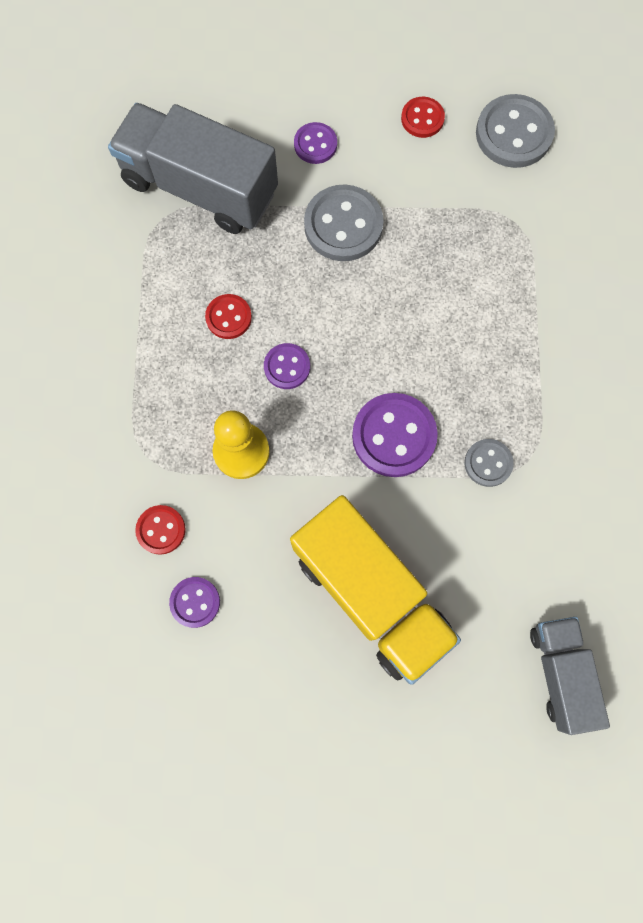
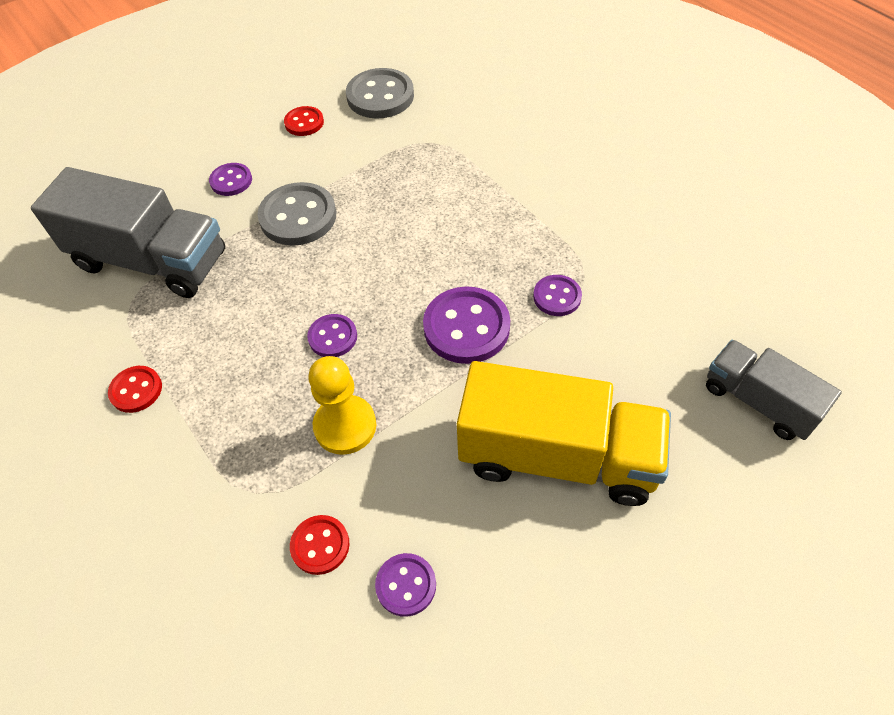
camera: 35 degrees left, 20 degrees down
grey truck [108,103,278,234] -> grey truck turned 150 degrees counterclockwise [31,167,225,298]
red button [205,294,252,339] -> red button moved to [108,366,162,413]
grey button [464,439,514,487] -> purple button [533,275,582,316]

